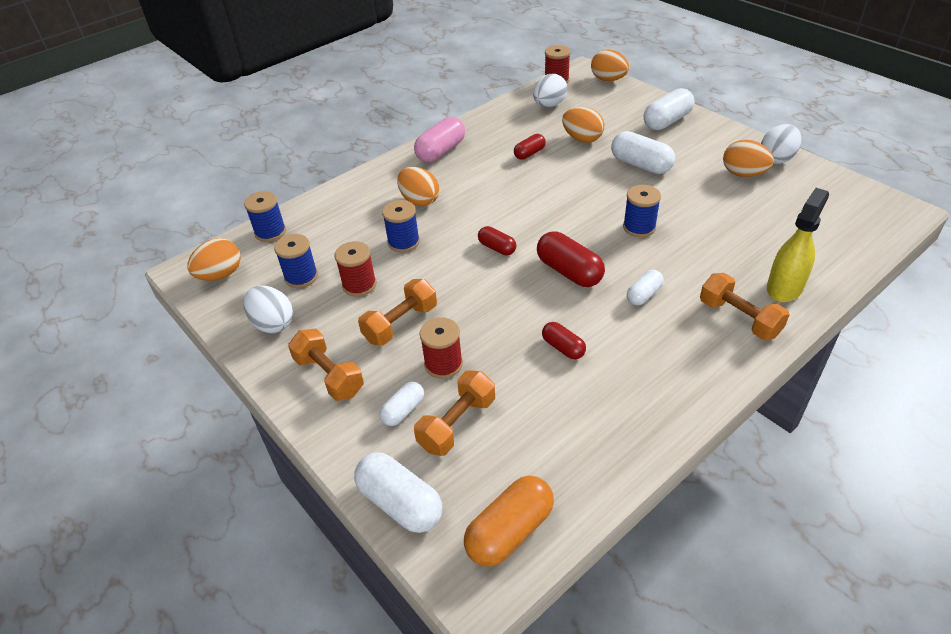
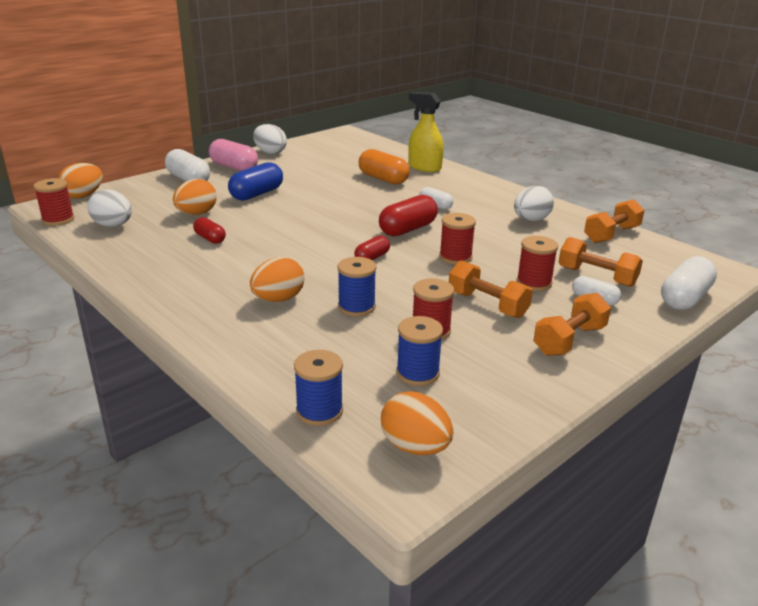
camera: 95 degrees left, 15 degrees down
white egg [244,286,293,333] -> white egg moved to [514,186,554,221]
pink capsule [414,117,465,162] -> pink capsule moved to [209,139,258,171]
orange capsule [464,476,554,567] -> orange capsule moved to [359,149,410,185]
red capsule [542,322,586,359] -> none
white capsule [611,131,675,174] -> blue capsule [228,162,283,201]
blue spool [623,185,661,237] -> none
orange dumbbell [700,273,790,340] -> orange dumbbell moved to [584,199,645,243]
orange egg [723,140,774,177] -> none
none -> red spool [439,213,476,265]

